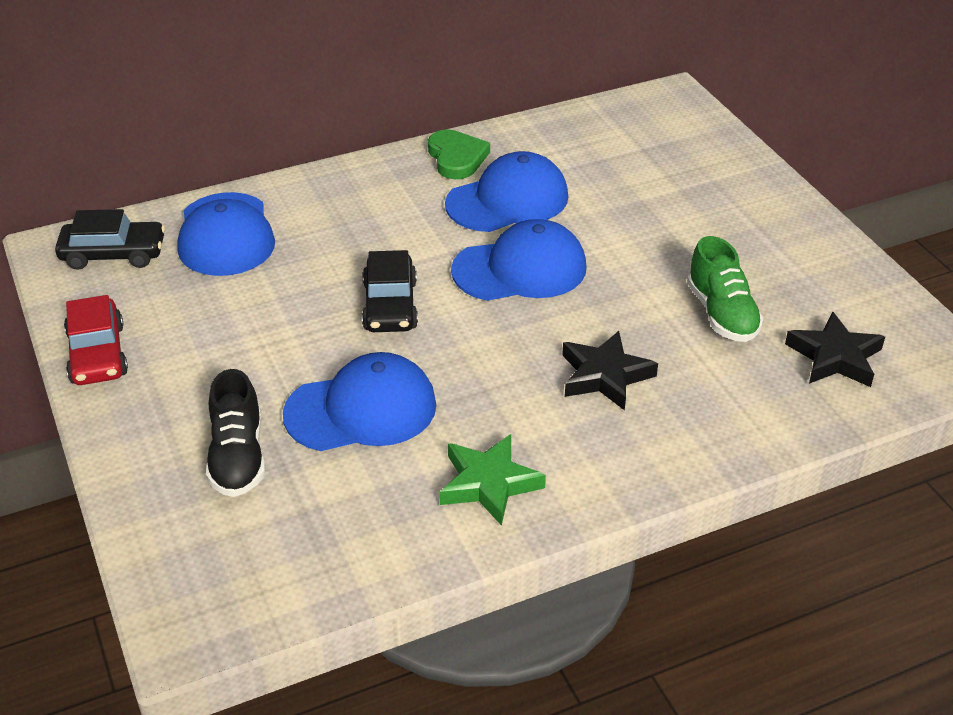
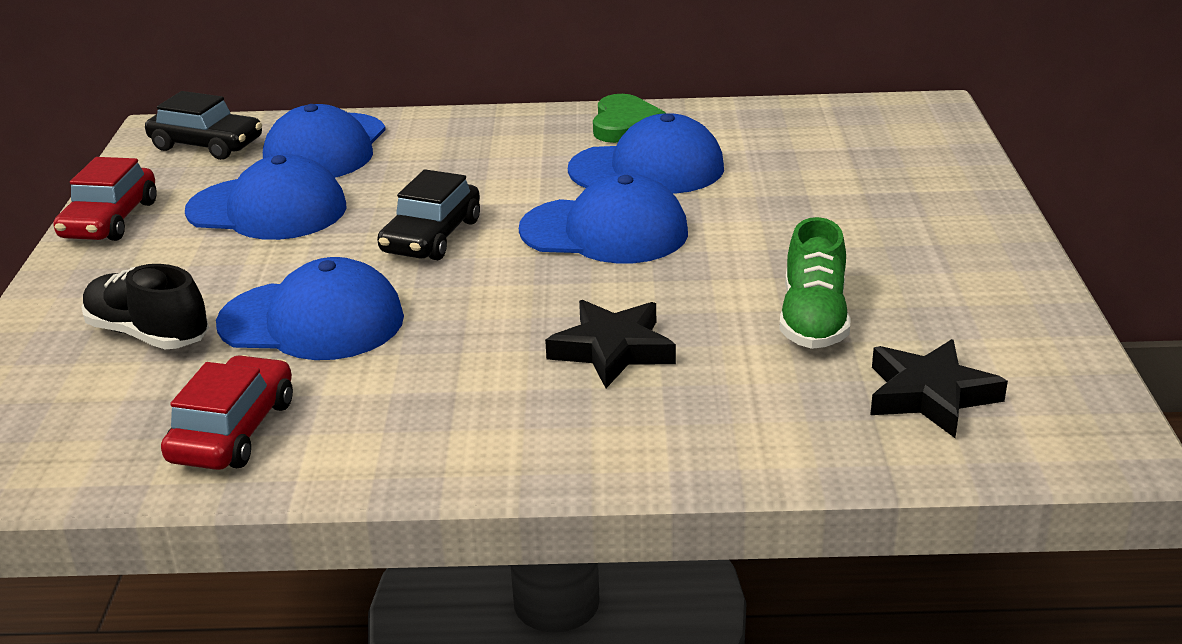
camera: 25 degrees right, 10 degrees down
black shoe [206,369,265,497] -> black shoe turned 105 degrees clockwise [81,264,209,349]
green star [440,434,546,526] -> none
none -> red car [161,355,293,470]
none -> blue cap [185,154,346,240]

